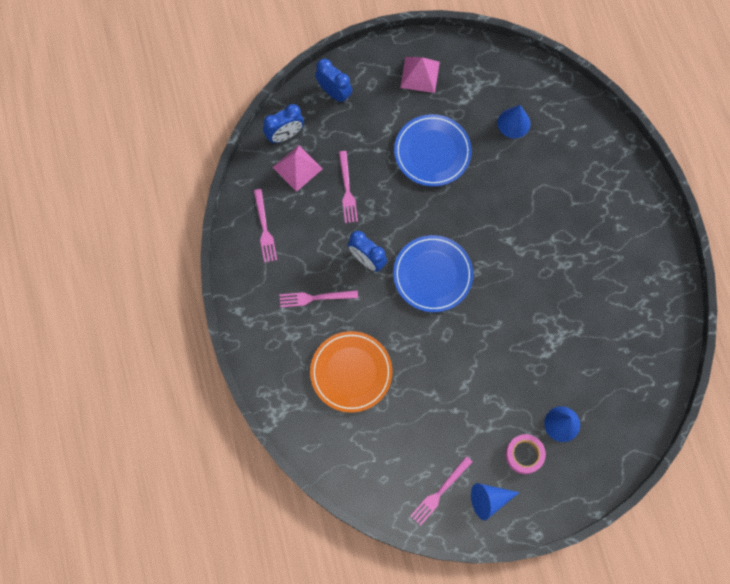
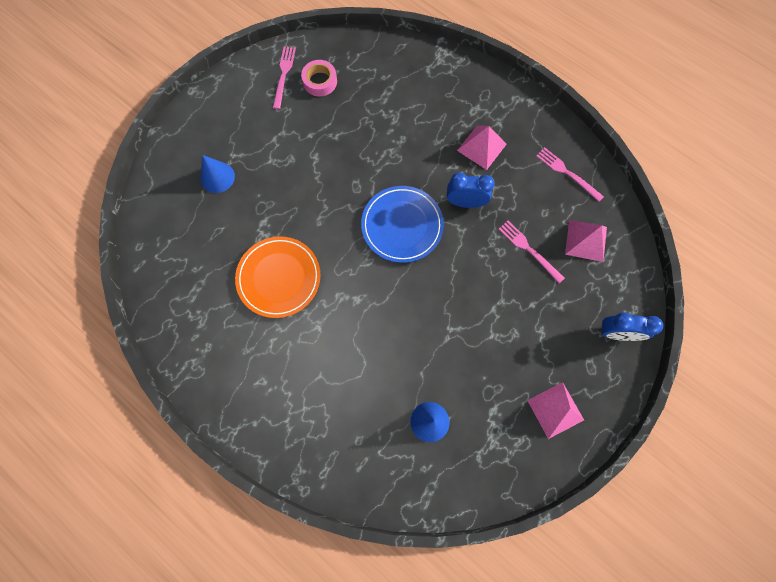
camera: 145 degrees right, 0 degrees up
blue clock [263,104,304,143] -> none
pink fork [279,290,358,307] -> pink pyramid [457,125,507,170]
orange plate [310,331,392,413] -> orange plate moved to [235,237,321,318]
blue plate [394,114,472,186] -> none
blue cone [471,483,520,520] -> none
pink tape [506,434,546,474] -> pink tape moved to [301,60,337,96]

